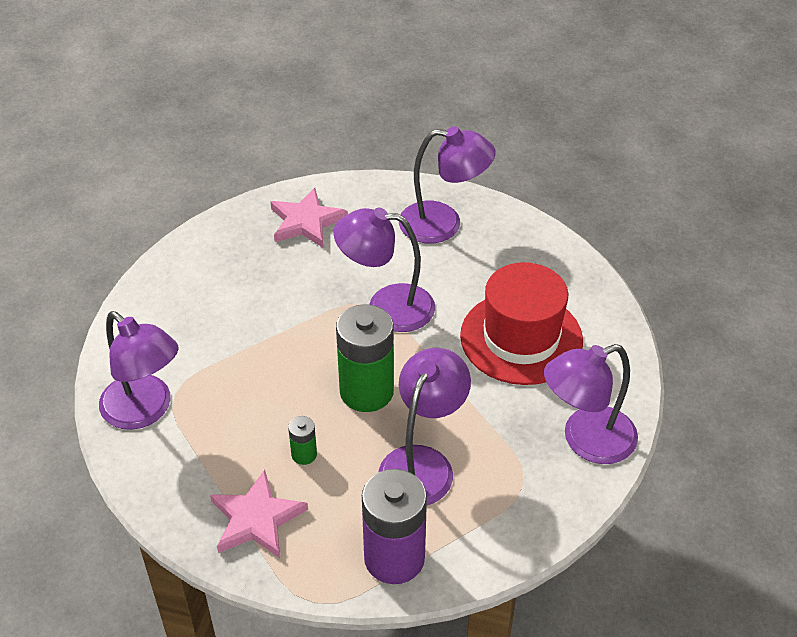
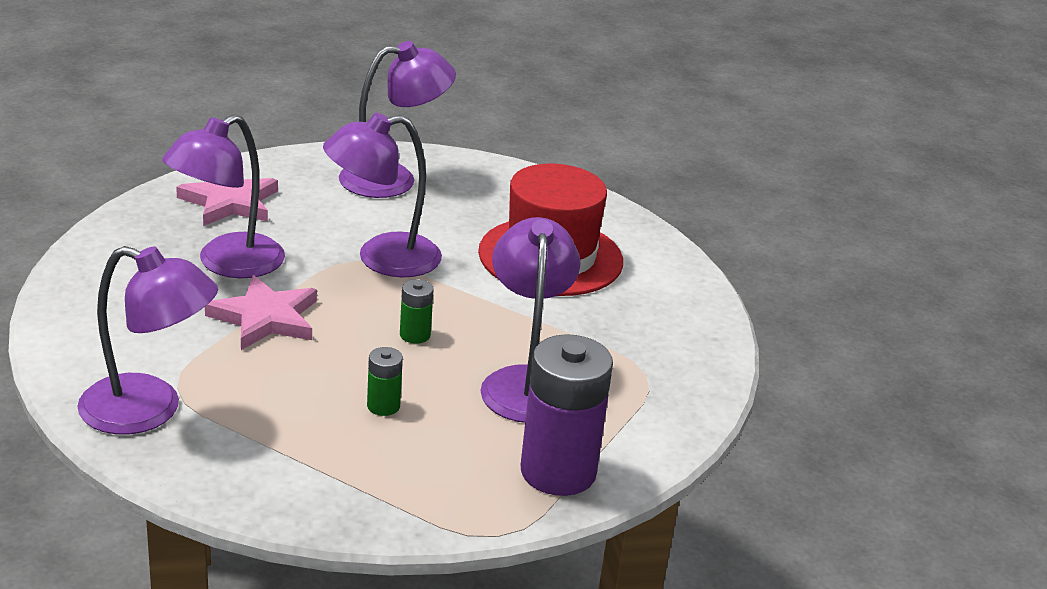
camera: 30 degrees left, 15 degrees down
pink star [210,470,308,558] -> pink star moved to [205,275,317,350]
green battery [336,304,394,412] -> green battery [400,279,434,344], size x0.45
purple lamp [544,344,638,464] -> purple lamp moved to [162,114,285,279]

